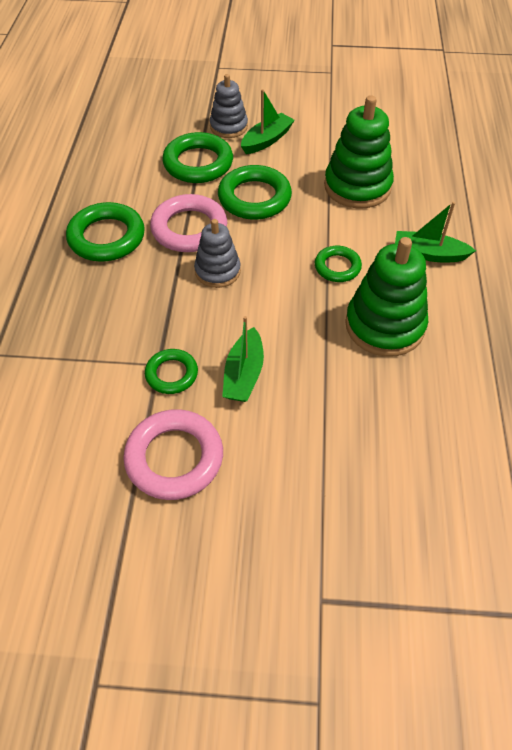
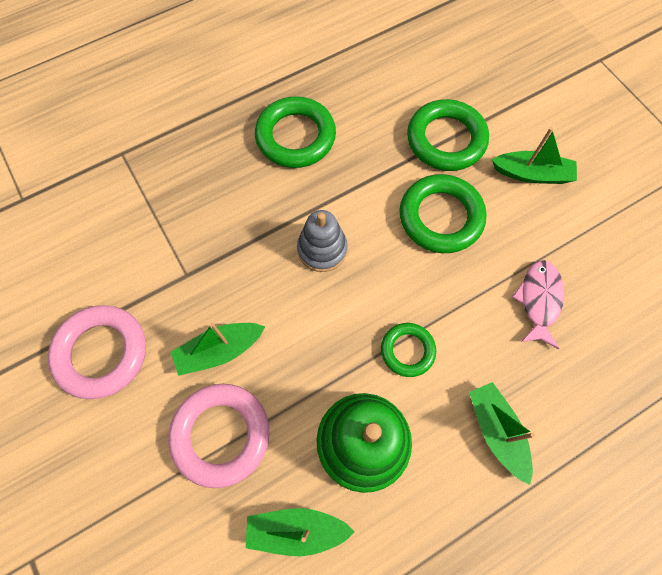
camera: 55 degrees right, 15 degrees up
green ring [145,349,198,394] -> none
pink ring [150,194,227,252] -> pink ring moved to [168,384,270,488]
grey stacking toy [210,74,248,138] -> none
green stacking toy [324,95,394,208] -> pink fish [512,260,564,349]
none -> green boat [246,508,355,556]

